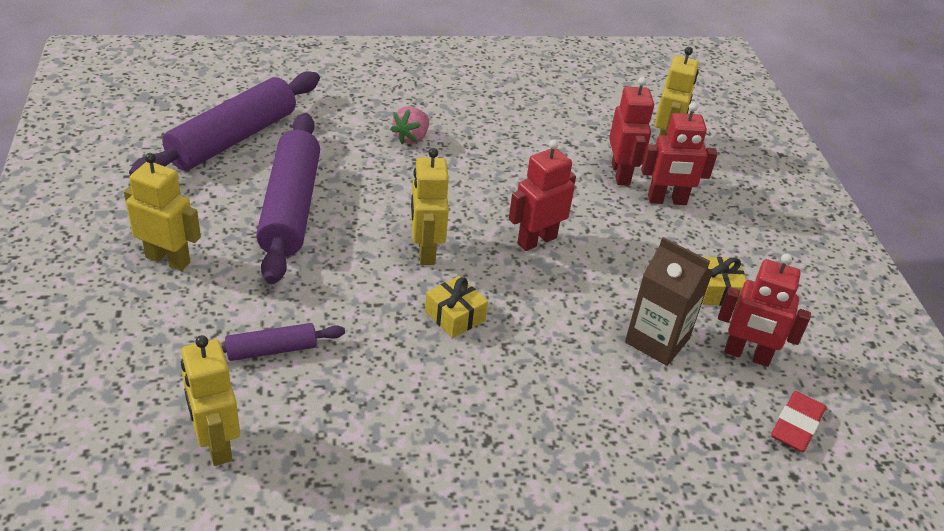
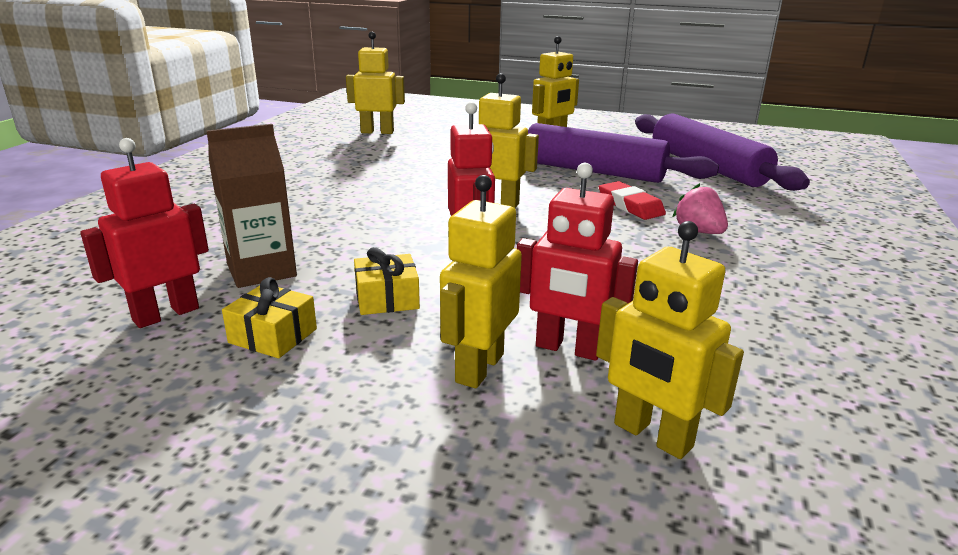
camera: 120 degrees right, 15 degrees down
purple rolling pin [221,323,345,361] -> none
yellow gift [425,276,488,338] -> yellow gift moved to [354,247,420,315]
red robot [641,103,717,205] -> yellow robot [440,175,522,388]
red eraser [771,391,826,452] -> red eraser moved to [599,181,666,220]

